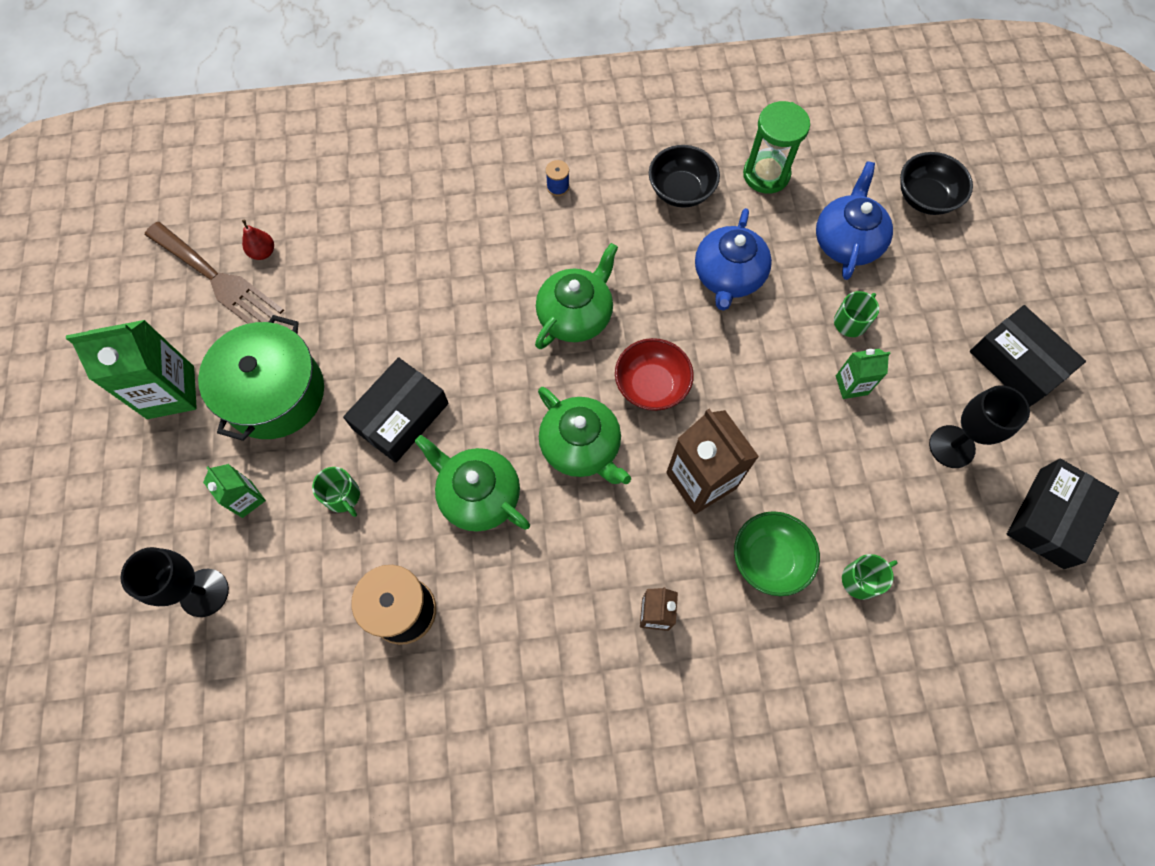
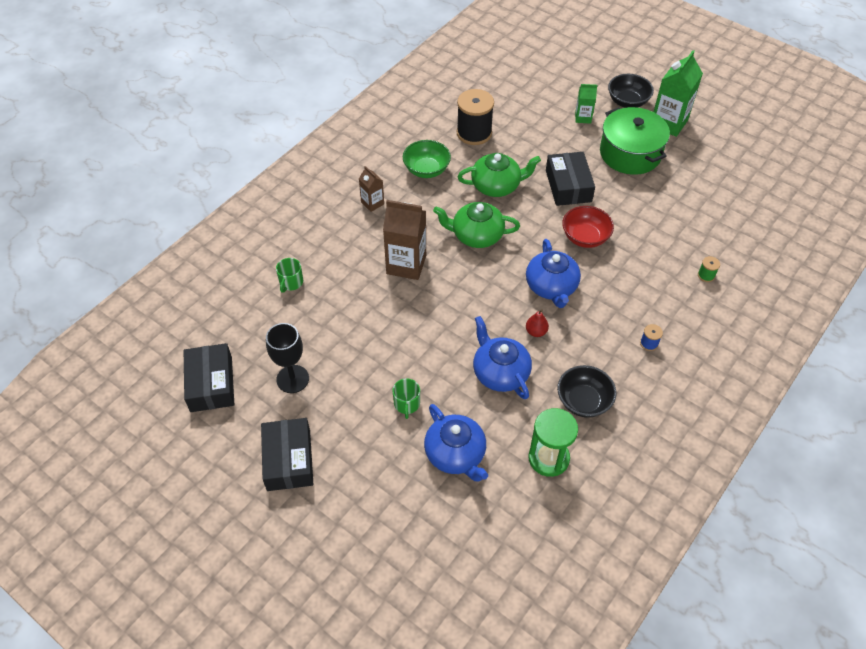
camera: 135 degrees right, 15 degrees down
black goblet [120,547,229,617] -> none
brown fork [145,222,284,324] -> none
red pear [242,220,274,260] -> red pear moved to [526,309,549,337]
green mug [312,467,360,517] -> none
green teapot [535,243,618,349] -> blue teapot [526,239,581,308]
red bowl [615,338,694,411] -> red bowl moved to [562,206,614,248]
green bowl [734,511,820,596] -> green bowl moved to [403,140,451,178]
green carton [836,349,891,399] -> none
black bowl [900,152,973,215] -> black bowl moved to [608,74,654,108]
black box [970,305,1086,407] -> black box turned 75 degrees clockwise [261,418,314,491]
none -> green spool [698,256,720,282]

